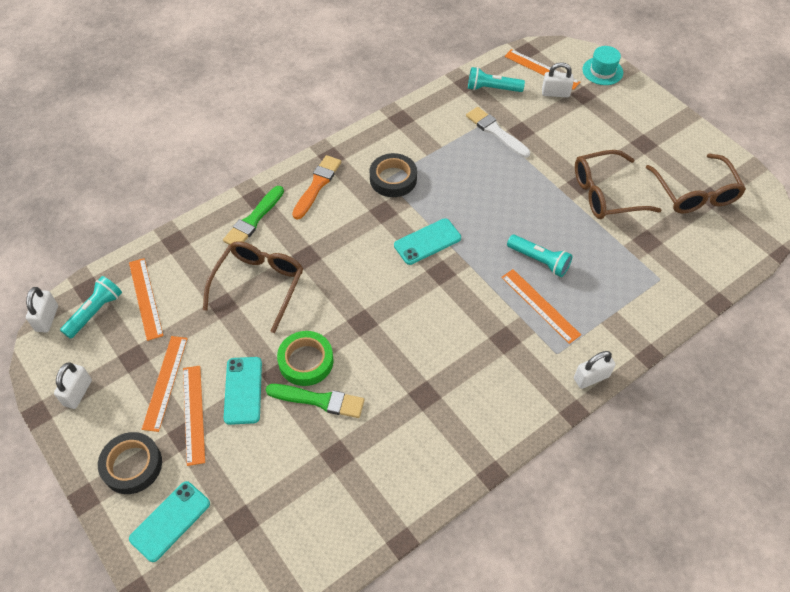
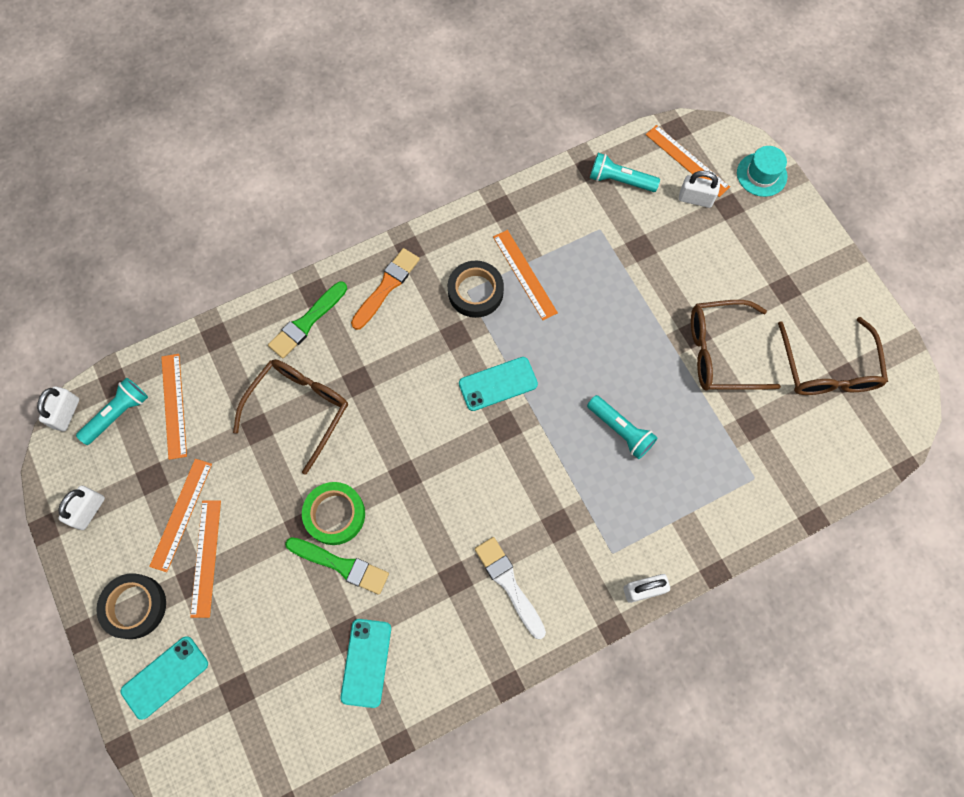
camera: 10 degrees right, 15 degrees up
turquoise phone [224,357,262,425] -> turquoise phone moved to [340,619,391,708]
white brush [466,107,530,158] -> white brush moved to [475,537,546,639]
orange ruler [501,269,581,344] -> orange ruler moved to [493,230,558,320]

